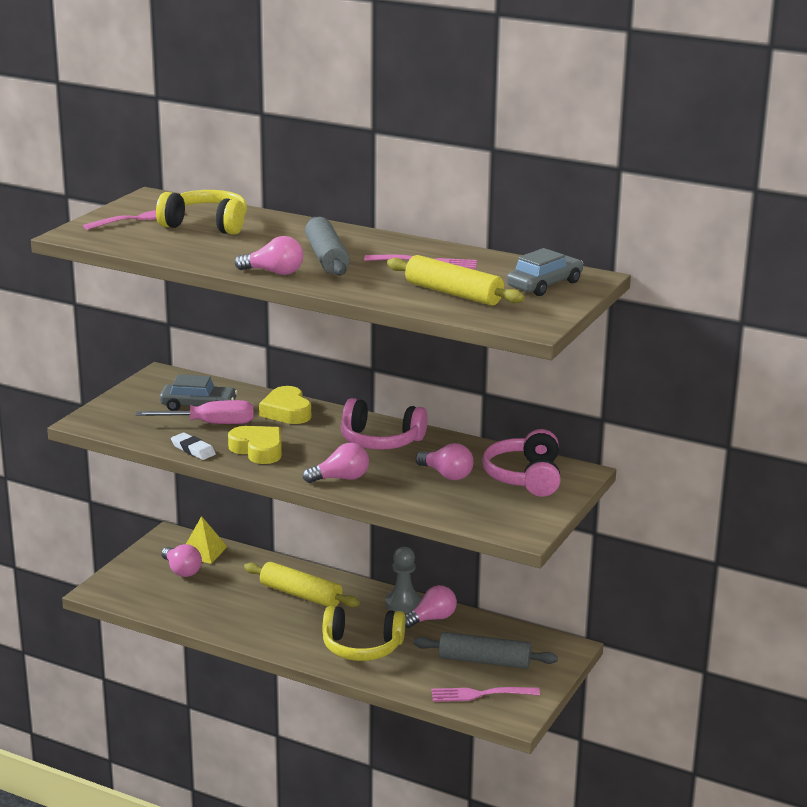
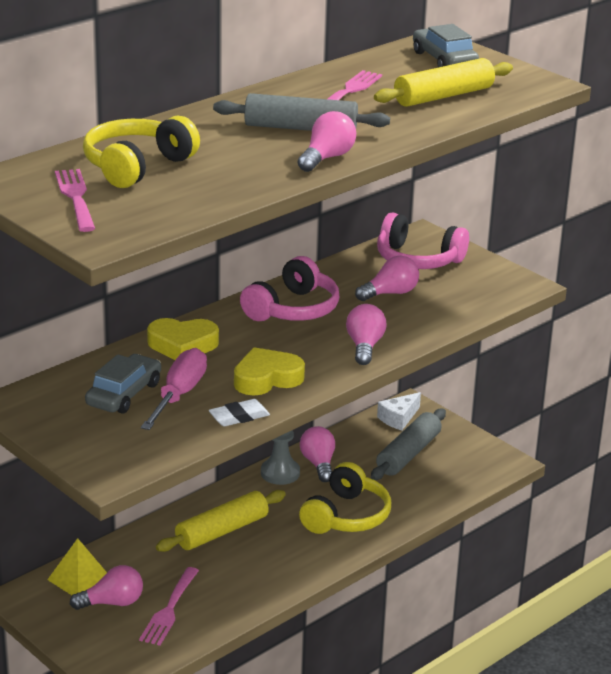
camera: 70 degrees left, 5 degrees up
pink fork [432,687,540,702] -> pink fork moved to [139,567,199,646]
none -> white cheese [377,392,421,431]

